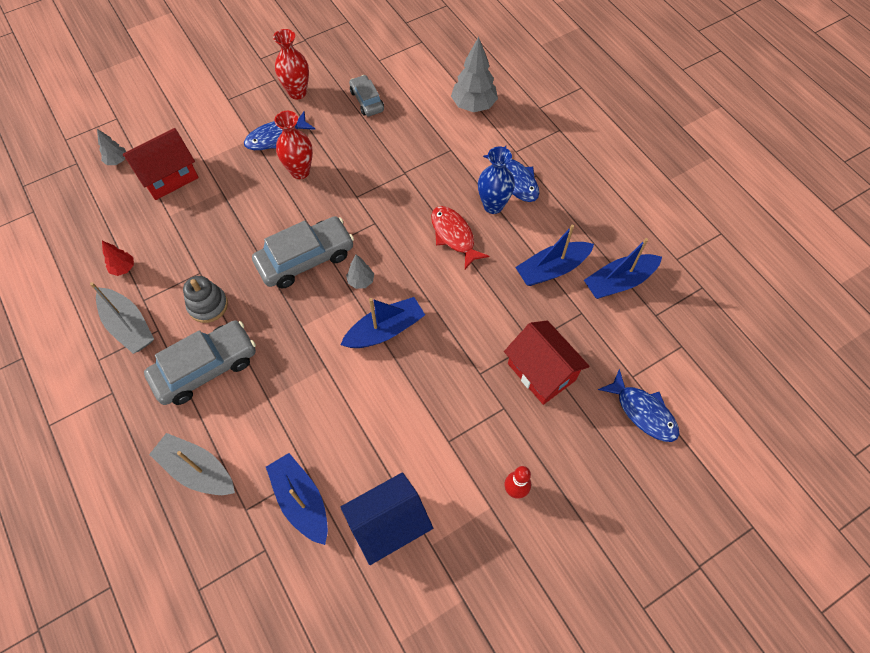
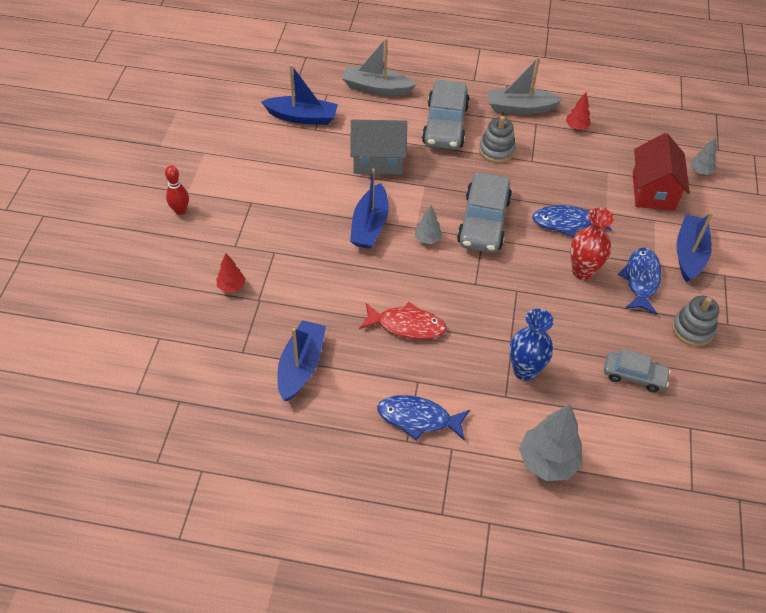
camera: 130 degrees right, 10 degrees down
grey boat [149,433,235,495] -> grey boat turned 150 degrees counterclockwise [342,38,417,96]
red vase [273,29,309,99] -> grey stacking toy [672,296,719,346]
blue house [341,472,433,565] -> none
blue vase [478,147,515,214] -> blue vase moved to [510,309,554,381]
red house [504,320,590,405] -> red tree [216,253,246,292]
blue boat [584,238,662,299] -> blue boat moved to [677,212,713,283]
blue fish [598,369,679,442] -> blue fish moved to [532,205,612,237]
none -> grey house [350,119,407,175]

